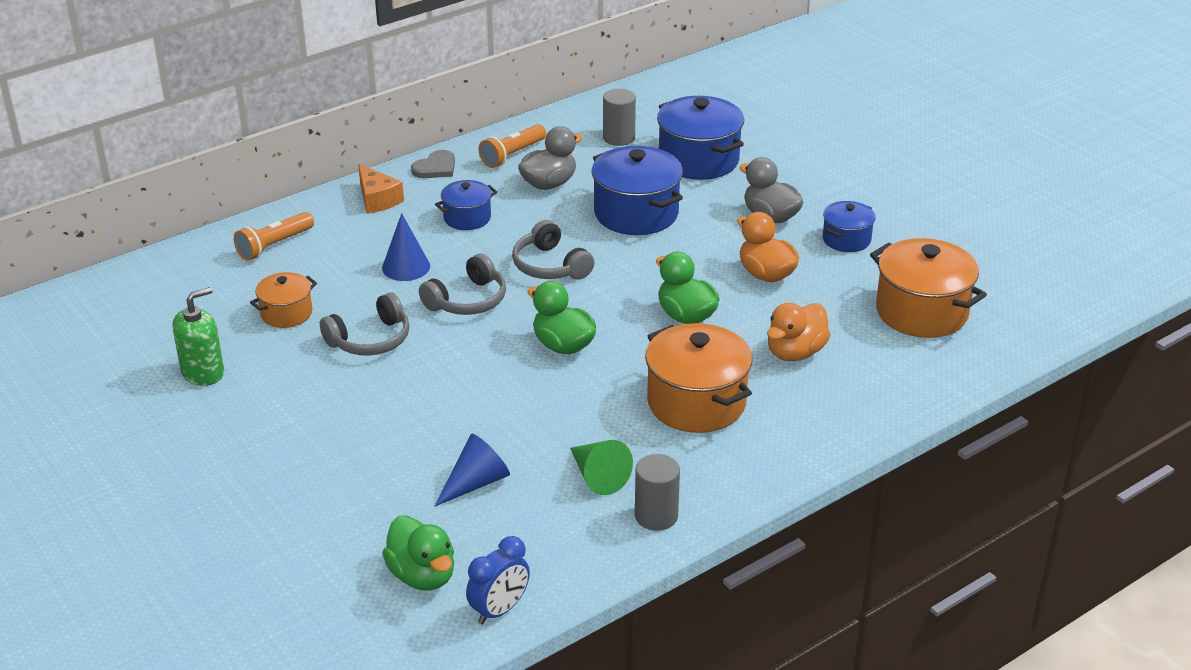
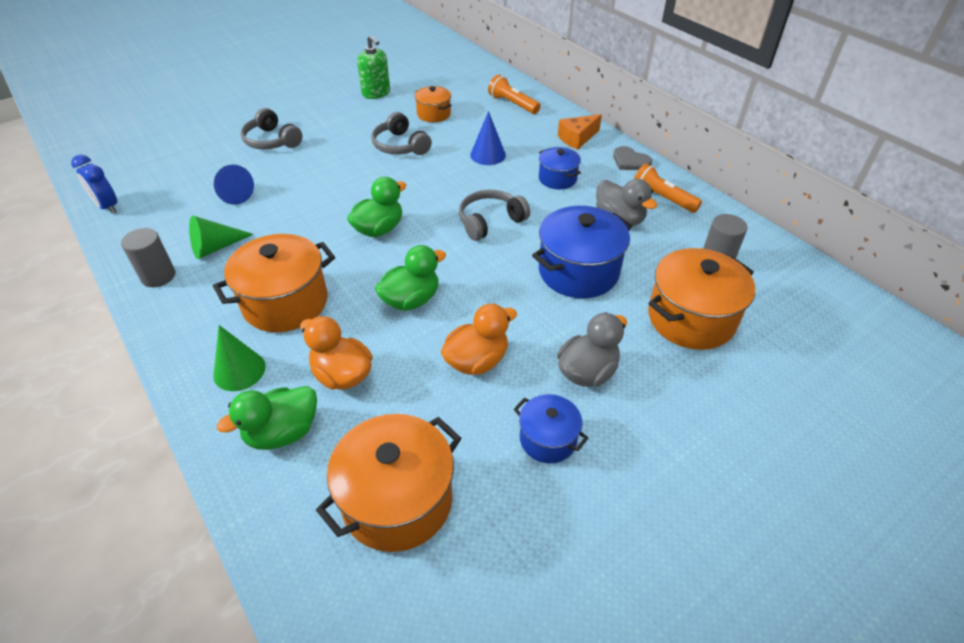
camera: 90 degrees right, 10 degrees up
green duck [382,516,454,590] -> green duck moved to [217,386,317,450]
grey headphones [419,254,506,315] -> grey headphones moved to [241,108,303,149]
blue pot [657,96,744,180] -> orange pot [648,248,755,350]
none -> green cone [213,325,266,391]

